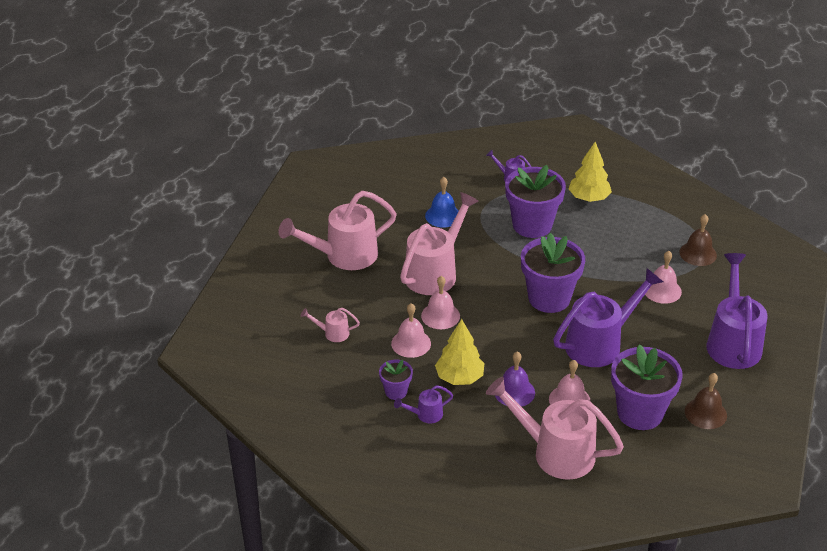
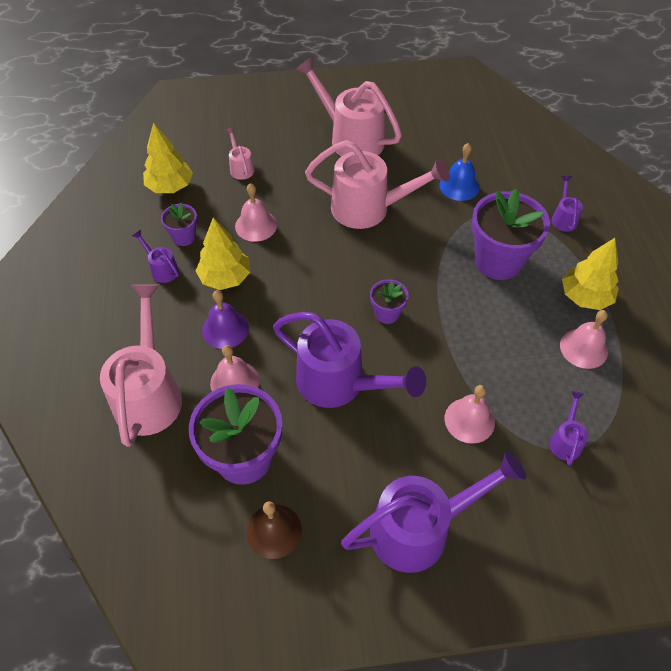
camera: 65 degrees right, 15 degrees up
pink bell [421,276,460,329] -> pink bell moved to [560,310,608,369]
purple flower pot [521,233,585,313] -> purple flower pot [370,279,408,324], size x0.50
brown bell [679,214,717,266] -> purple watering can [550,391,589,466]
none -> yellow tree [143,123,193,193]

